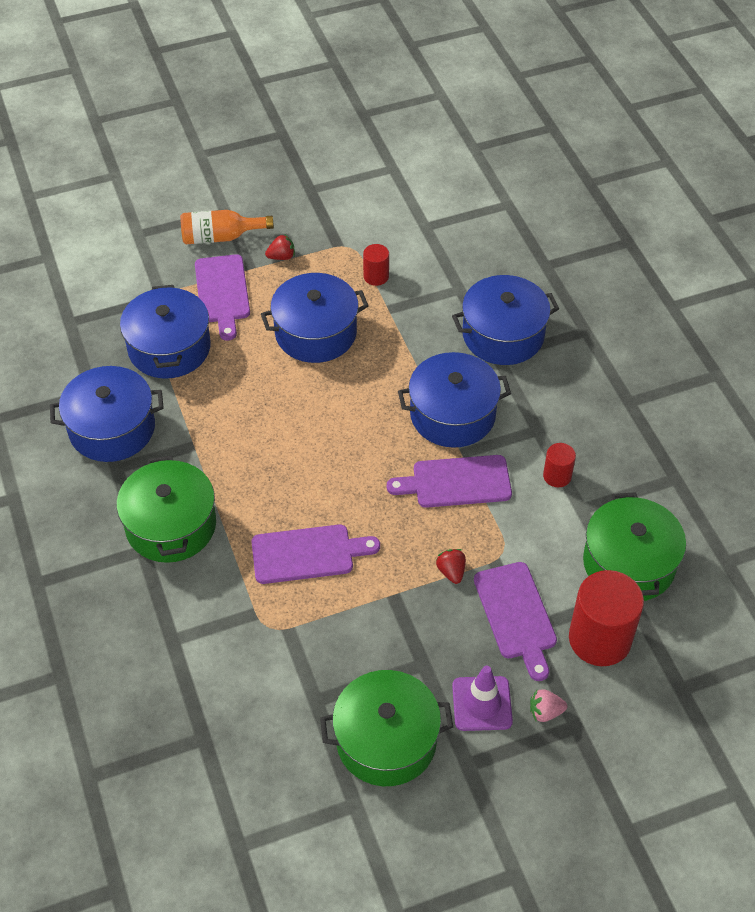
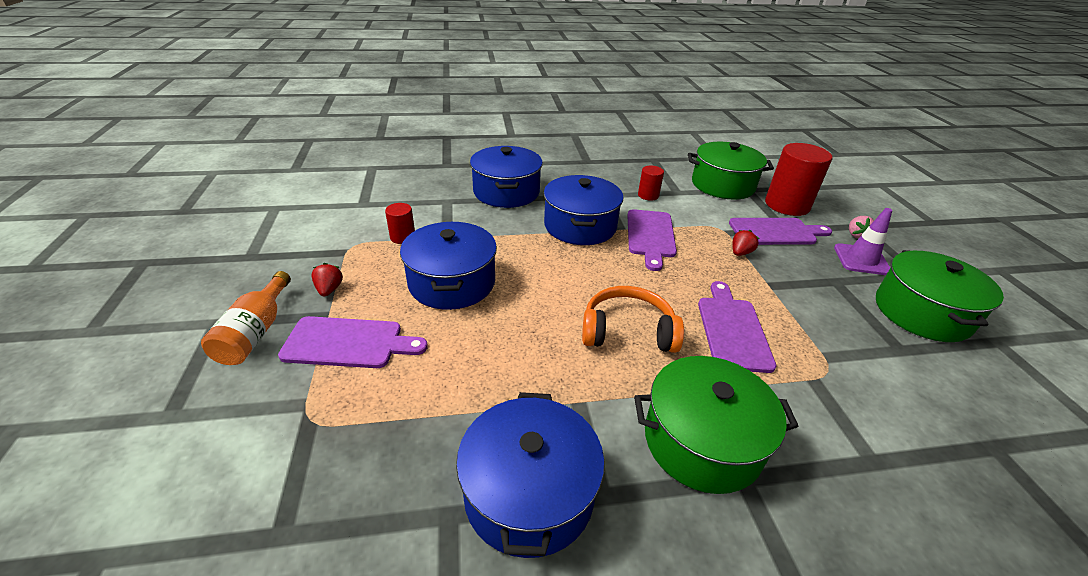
camera: 80 degrees left, 15 degrees down
blue pot [120,285,211,379] -> none
red strawberry [436,549,466,584] -> red strawberry turned 135 degrees clockwise [733,230,760,256]
none -> orange headphones [582,286,684,353]

